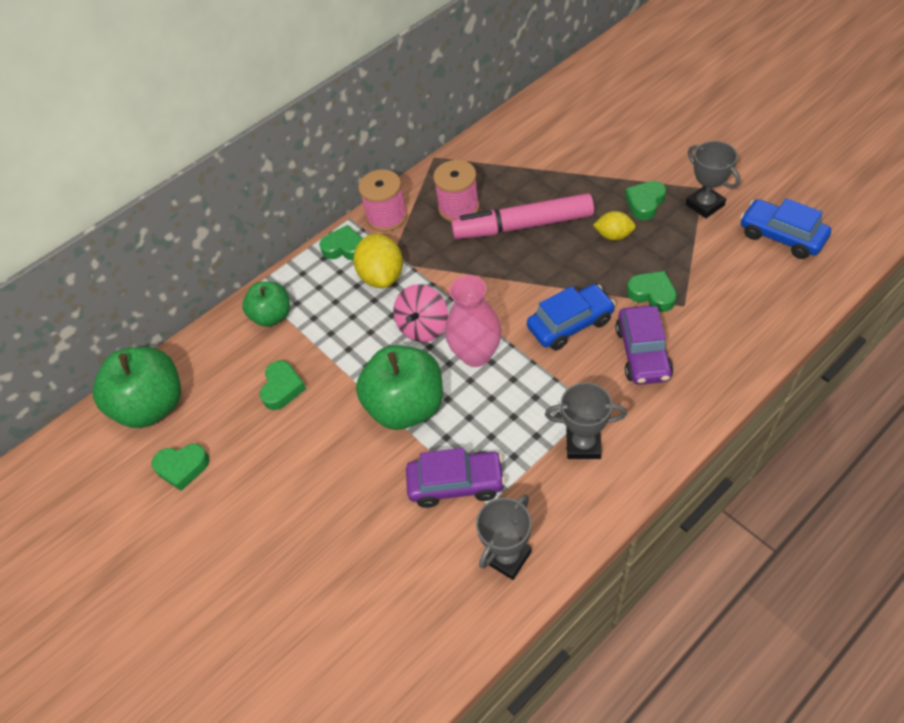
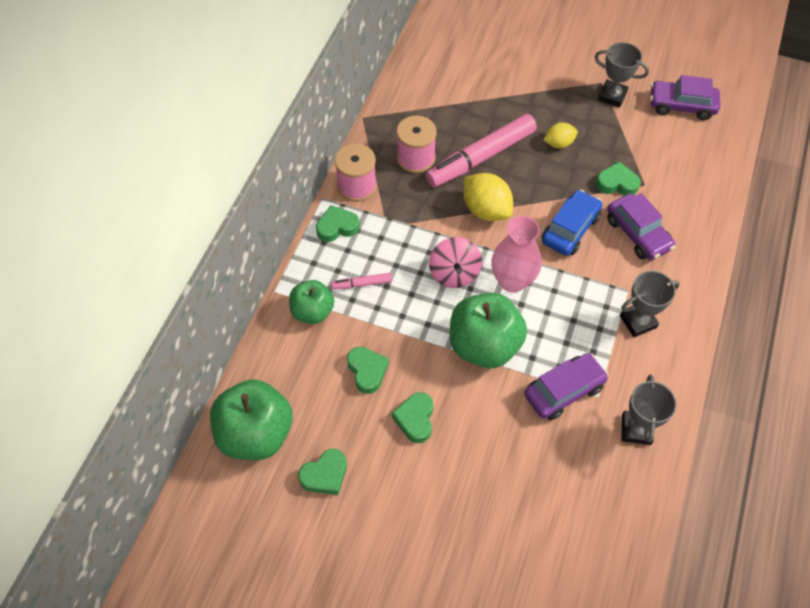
camera: 35 degrees left, 5 degrees up
yellow lemon [354,234,403,288] -> yellow lemon moved to [463,173,513,221]
green heart [625,181,666,220] -> green heart moved to [392,392,433,443]
blue car [740,198,831,259] -> purple car [650,75,720,120]
none -> pink marker [332,273,392,290]

